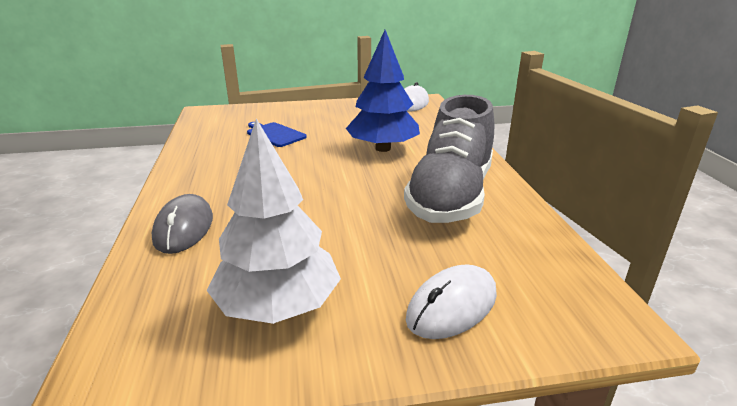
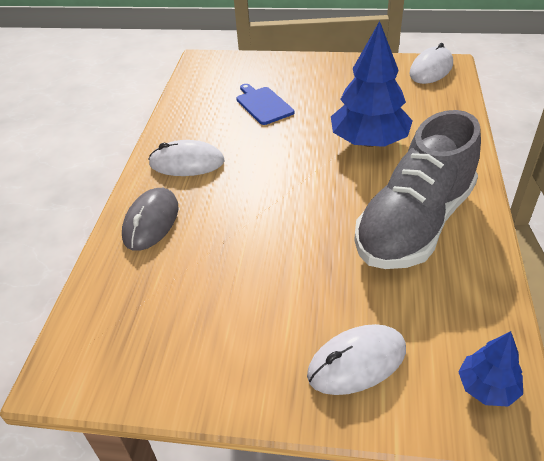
camera: 20 degrees right, 15 degrees up
white tree [207,118,341,324] -> none
none -> white mouse [148,140,225,176]
none -> blue tree [458,331,523,407]

